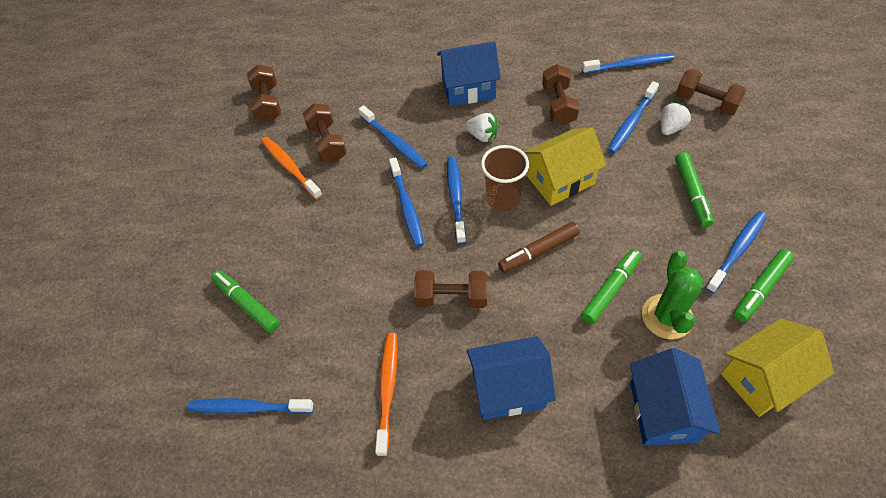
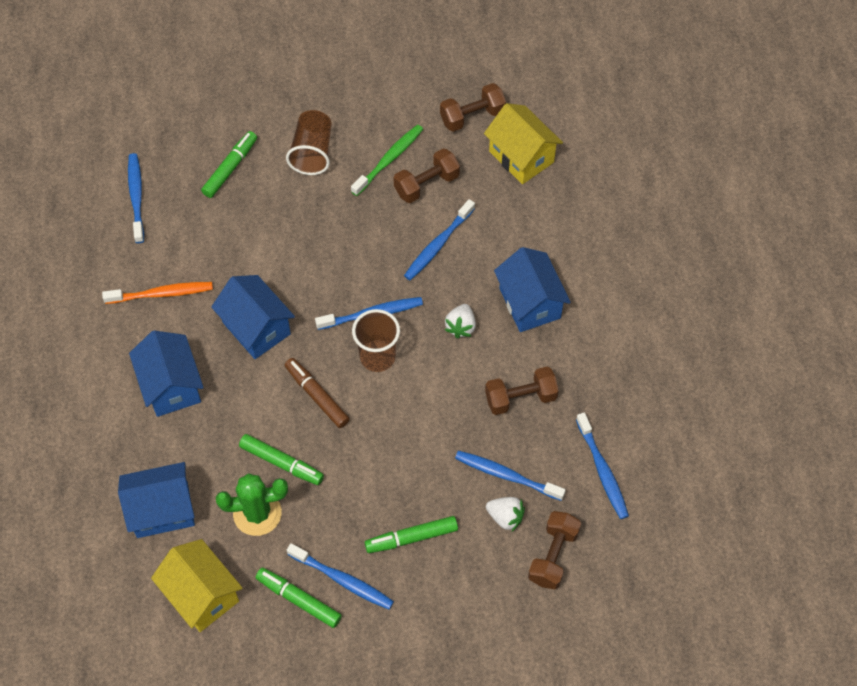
camera: 75 degrees right, 5 degrees up
orange toothbrush [261,137,322,200] -> green toothbrush [351,124,423,196]
blue toothbrush [389,157,424,247] -> none
brown dumbbell [414,270,487,308] -> blue house [211,275,295,359]
yellow house [524,128,606,206] -> yellow house moved to [484,103,563,184]
none -> brown cup [286,110,332,175]

